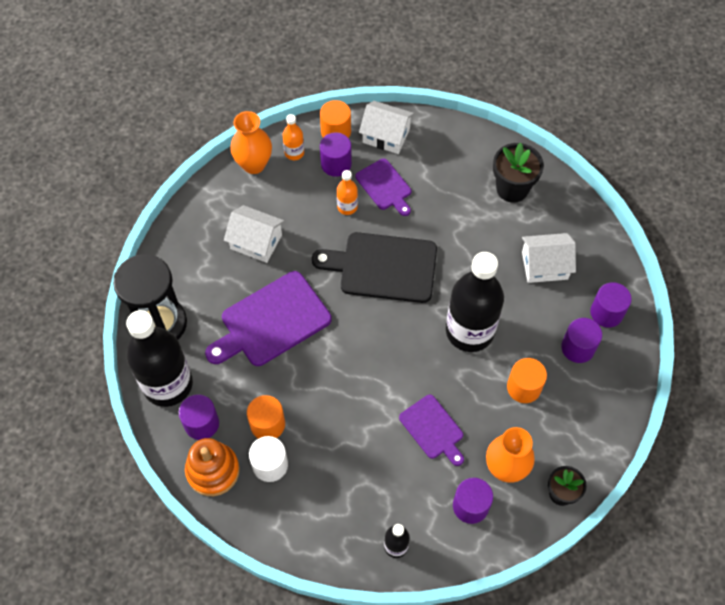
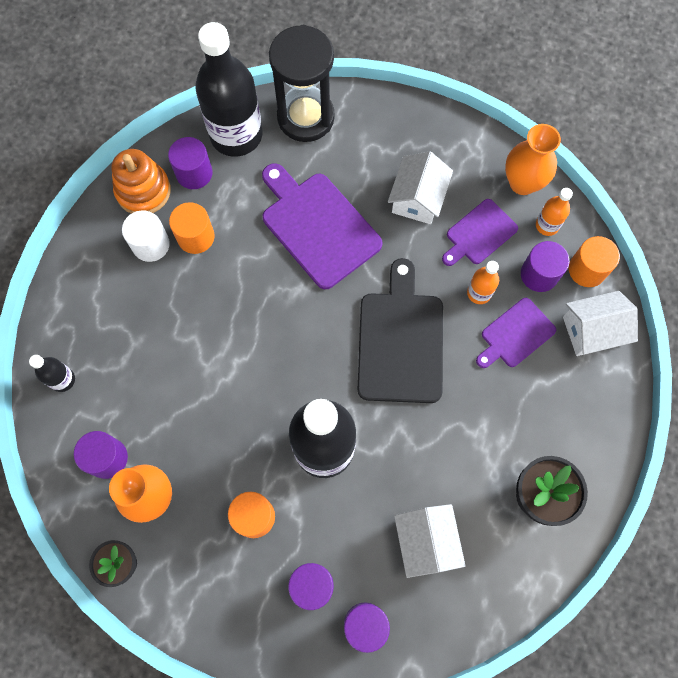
camera: 85 degrees right, 10 degrees up
white house [359,101,414,154] -> white house turned 60 degrees clockwise [563,291,638,356]
purple cutting board [399,394,464,466] -> purple cutting board moved to [442,199,518,266]

